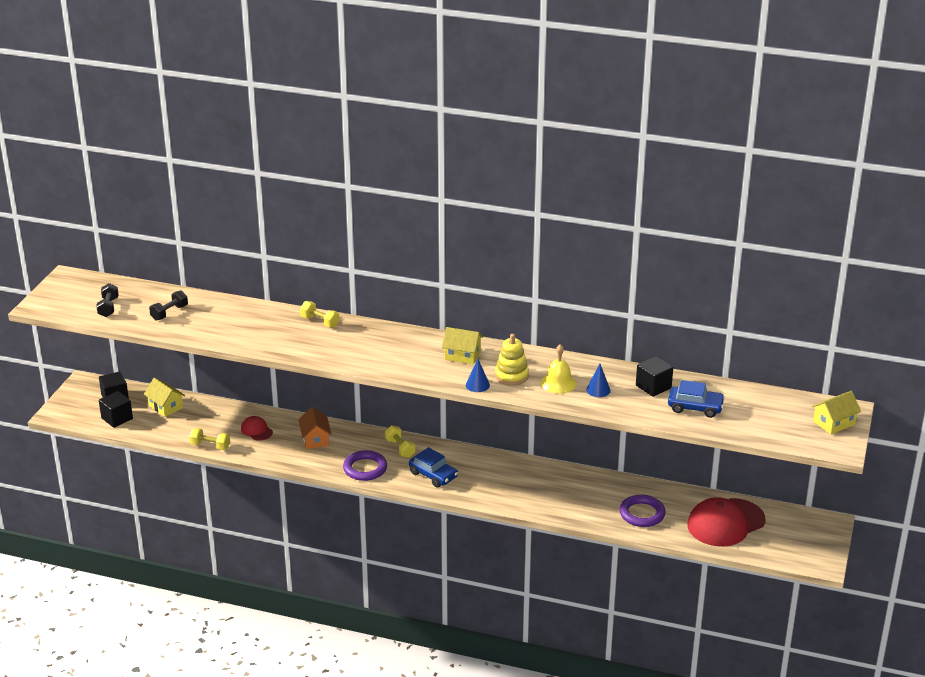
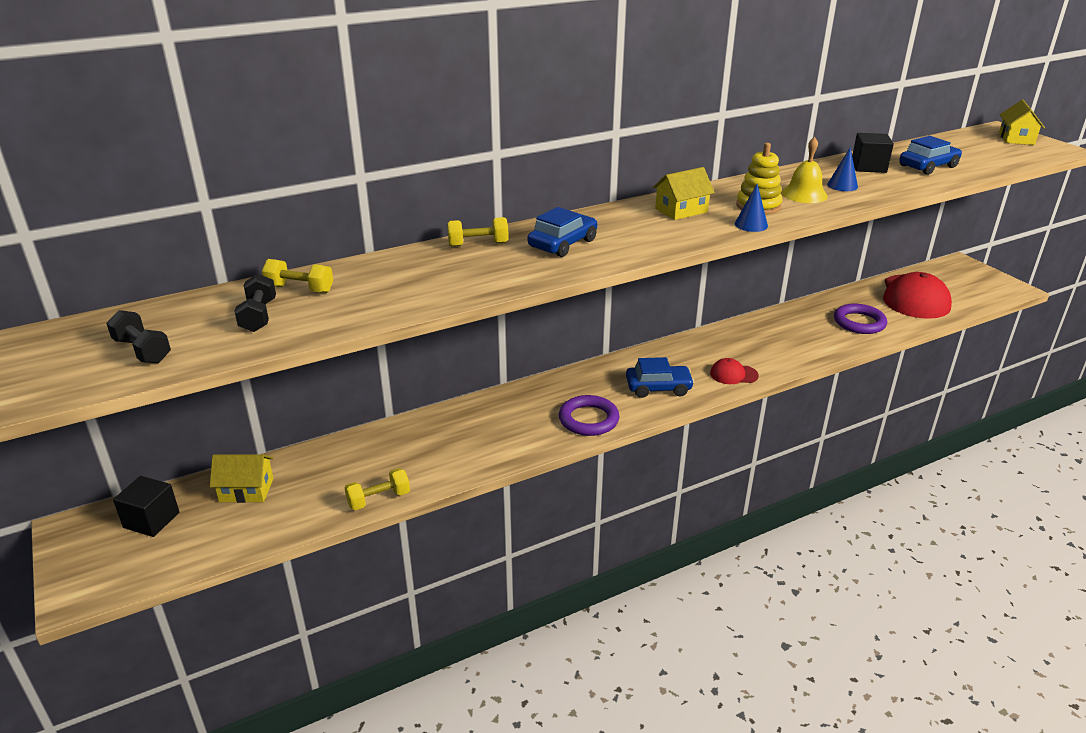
camera: 45 degrees left, 0 degrees up
black cube [99,391,133,428] -> none
red cap [241,416,273,441] -> red cap moved to [710,358,759,384]
orange house [298,407,332,449] -> none
yellow dumbbell [385,425,416,458] -> yellow dumbbell moved to [261,259,333,293]
none -> blue car [528,207,597,257]

